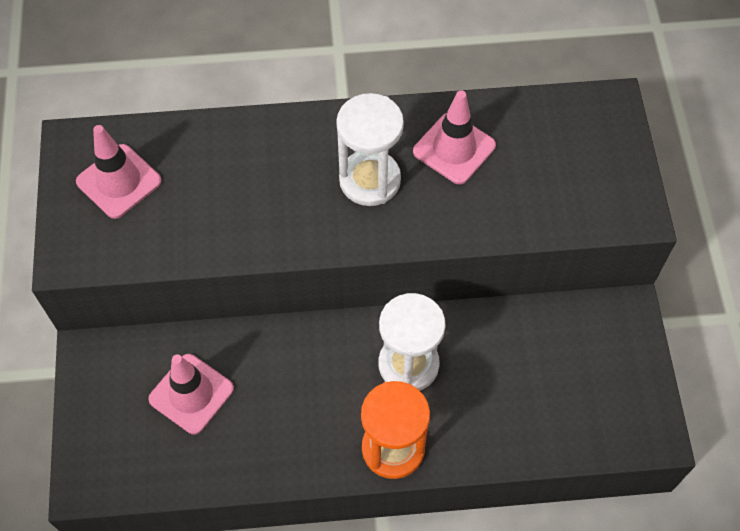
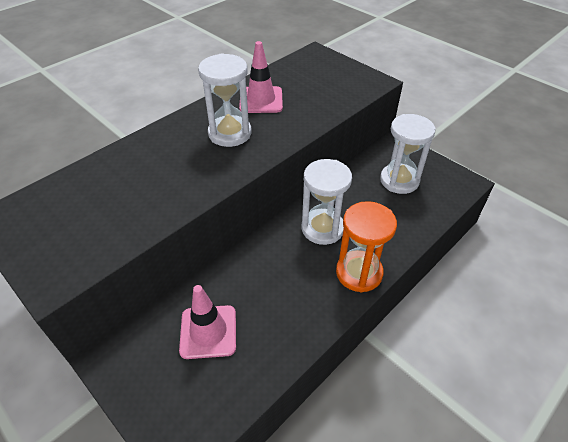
camera: 40 degrees left, 15 degrees down
pink traffic cone [76,125,162,219] -> none
none -> white hourglass [380,114,436,194]

